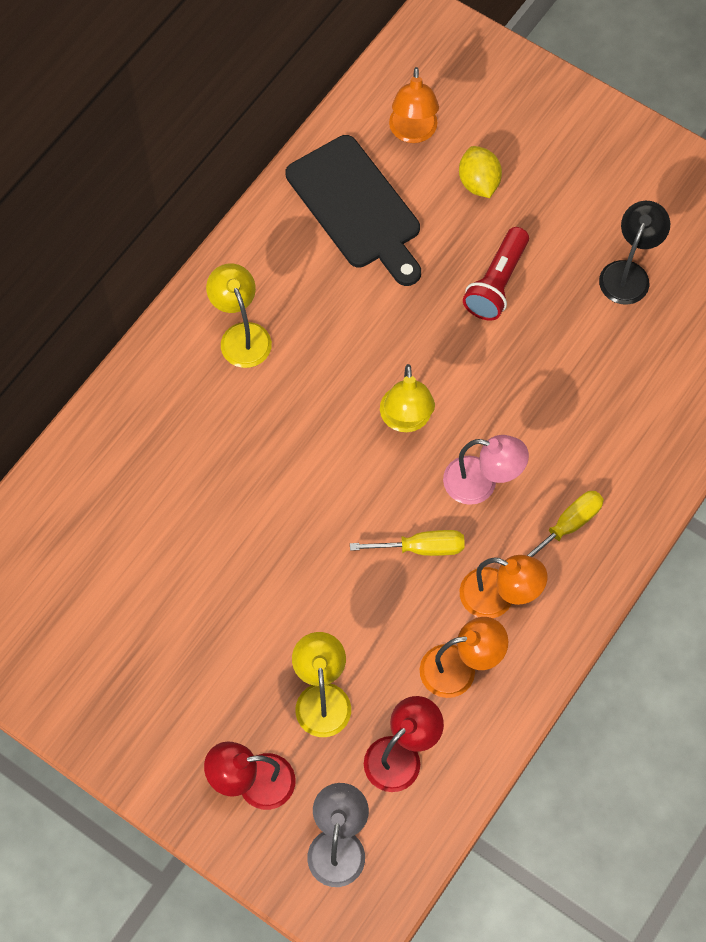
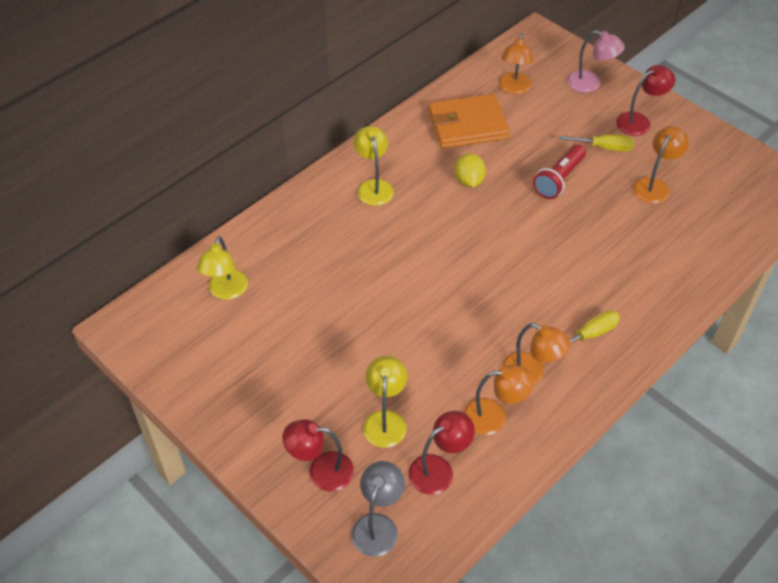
camera: 10 degrees right, 15 degrees down
black cutting board [286,135,421,286] -> orange wallet [428,94,510,148]
yellow screwdriver [350,530,465,556] -> yellow screwdriver moved to [559,134,634,152]
yellow lamp [380,364,435,432] -> yellow lamp moved to [197,236,248,300]
pink lamp [443,435,529,505] -> pink lamp moved to [567,30,625,93]
yellow lemon [459,146,502,198] -> yellow lemon moved to [455,153,486,188]
black lamp [599,201,670,305] -> orange lamp [633,126,689,204]
none -> red lamp [616,65,675,136]

